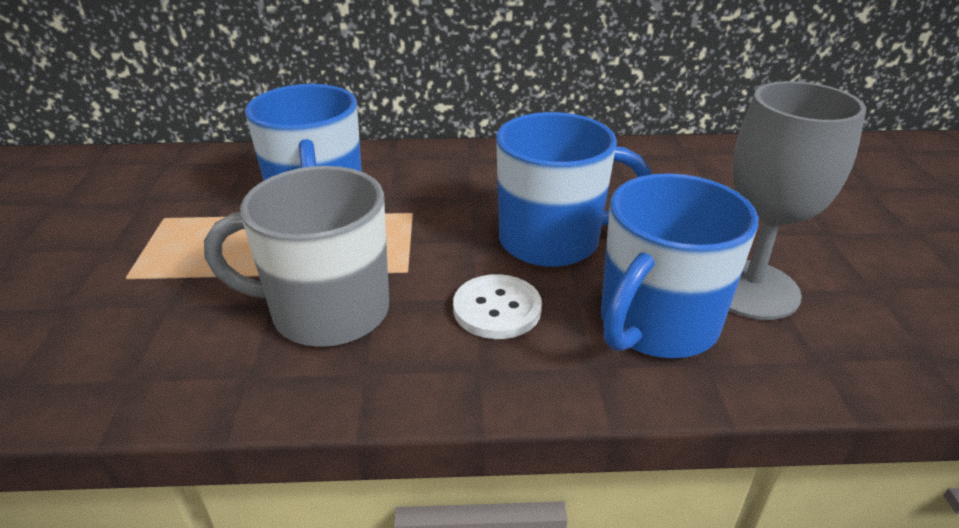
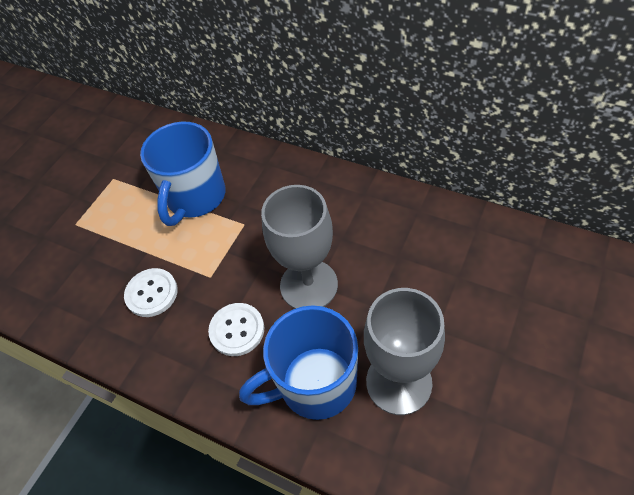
camera: 35 degrees right, 20 degrees up
grey mug [204,166,389,347] -> white button [124,268,178,317]
blue mug [496,112,652,267] -> grey goblet [261,185,338,309]

